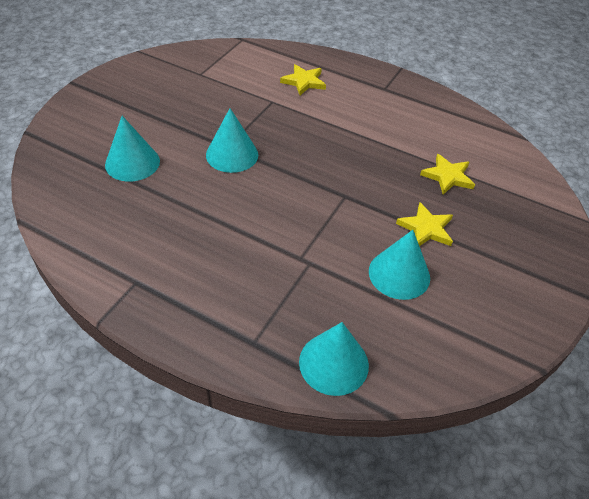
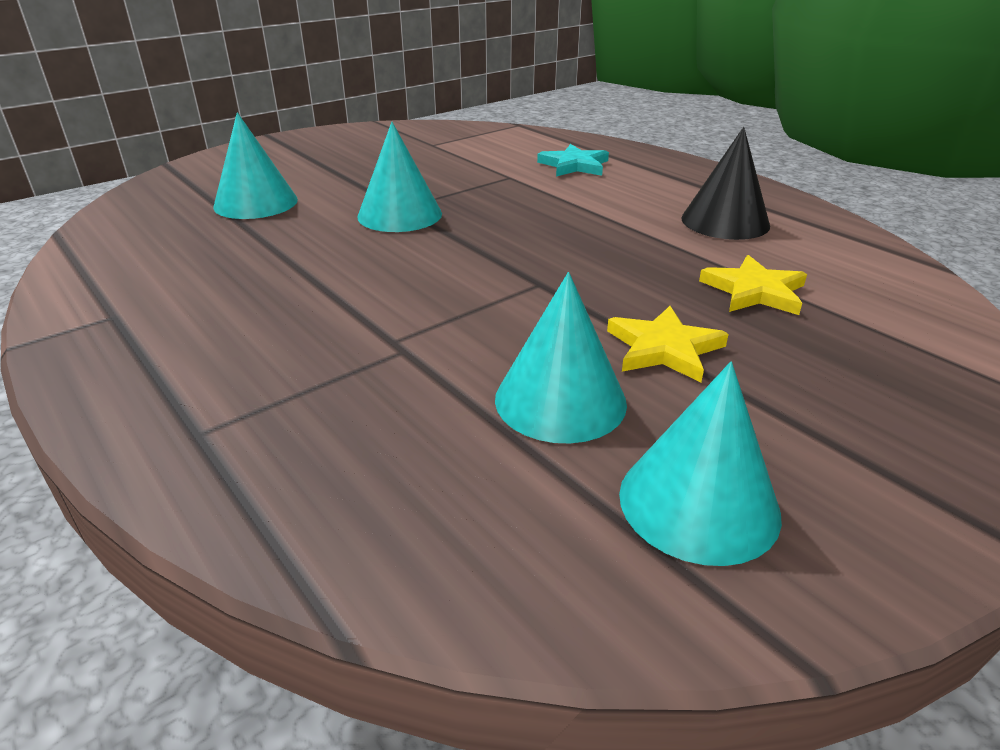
camera: 25 degrees right, 15 degrees down
yellow star [280,64,326,95] -> turquoise star [537,144,609,176]
turquoise cone [299,322,369,396] -> turquoise cone moved to [619,362,782,566]
none -> black cone [681,127,770,240]

